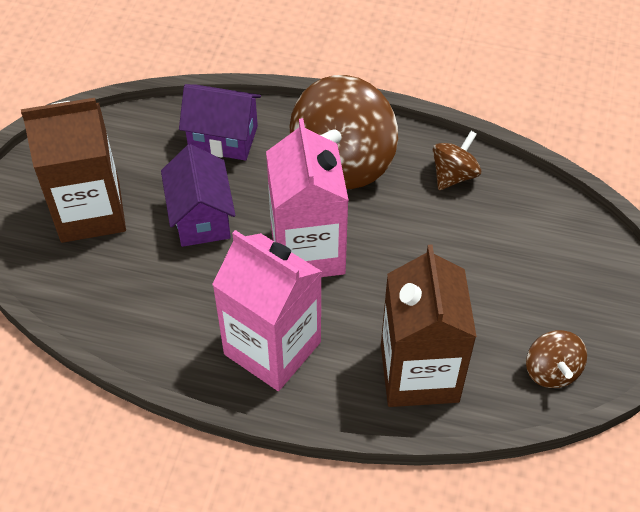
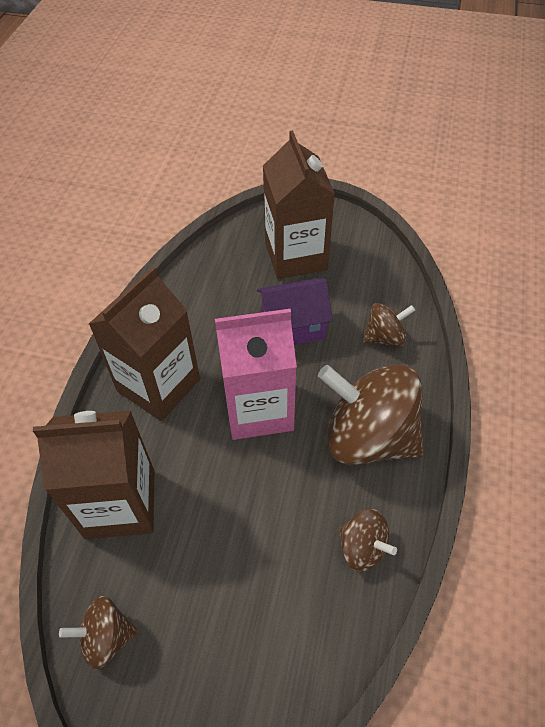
camera: 90 degrees right, 0 degrees up
purple house [179,84,261,161] -> brown spinning top [363,303,415,347]
pink carton [212,230,322,391] -> brown carton [89,266,200,421]

